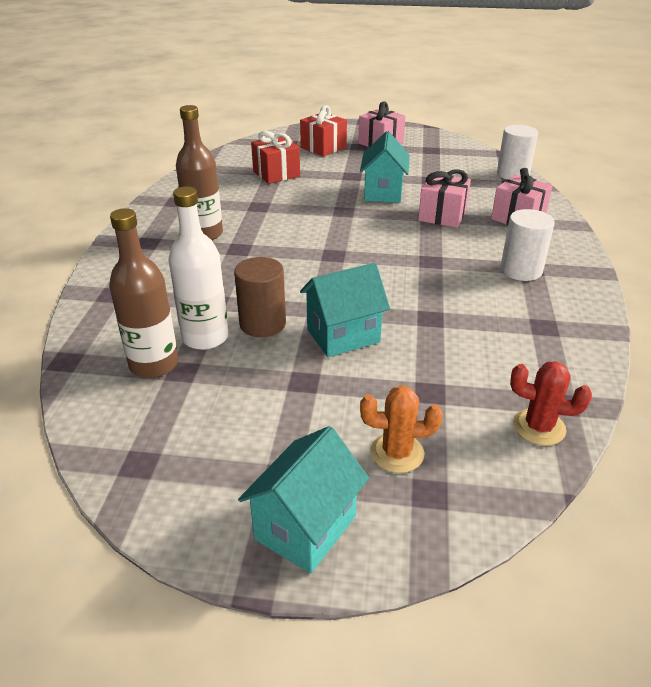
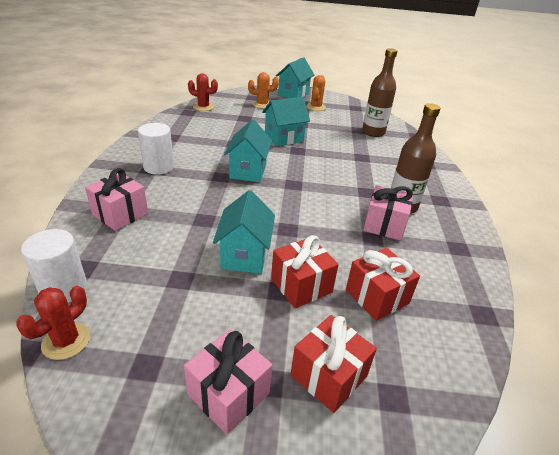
camera: 175 degrees right, 0 degrees up
white bottle [169,186,229,350] -> none
brown cylinder [234,257,286,337] -> none
pink gift [418,169,471,228] -> pink gift moved to [363,185,413,241]
none -> red cactus [16,286,90,360]
none -> turquoise house [224,119,272,182]
none -> red gift [271,235,339,308]
none -> orange cactus [306,75,326,111]

